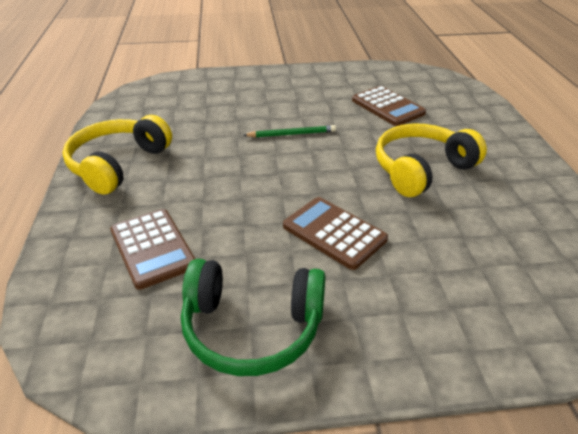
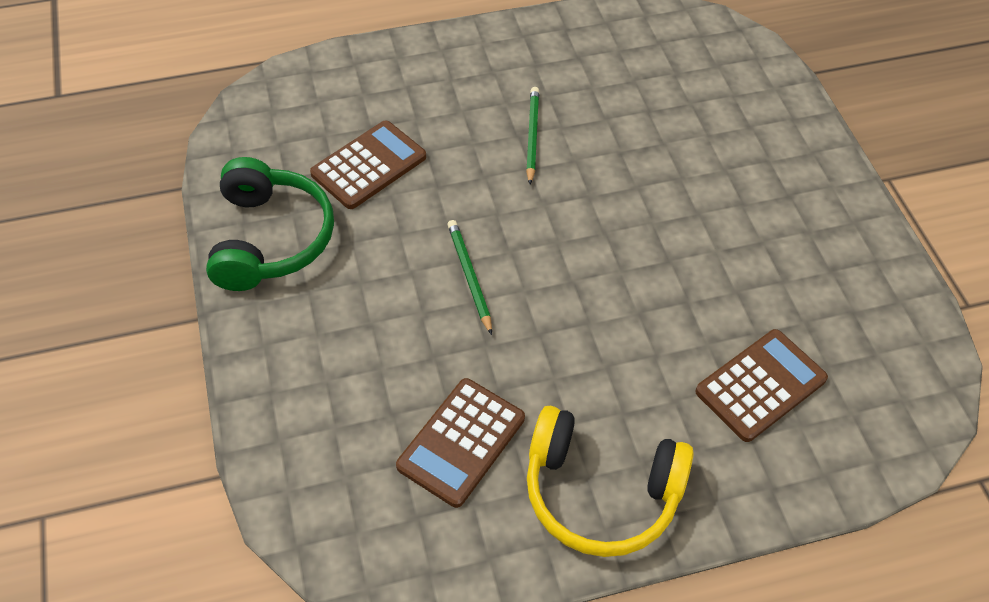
camera: 100 degrees left, 15 degrees up
green headphones [181,259,326,376] -> green headphones moved to [206,157,334,291]
brown calculator [283,197,388,270] -> brown calculator moved to [396,378,525,508]
yellow headphones [376,124,487,197] -> green pencil [526,87,539,185]

